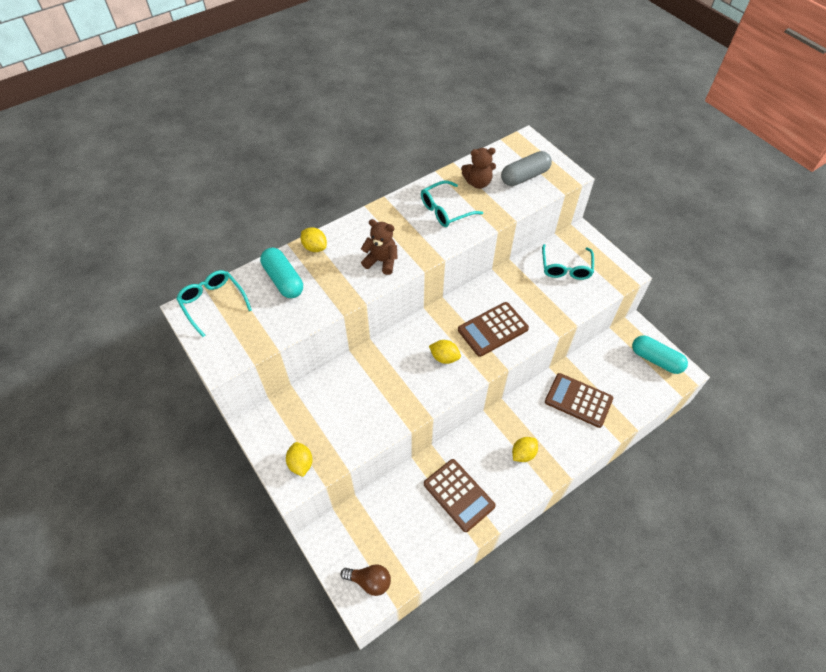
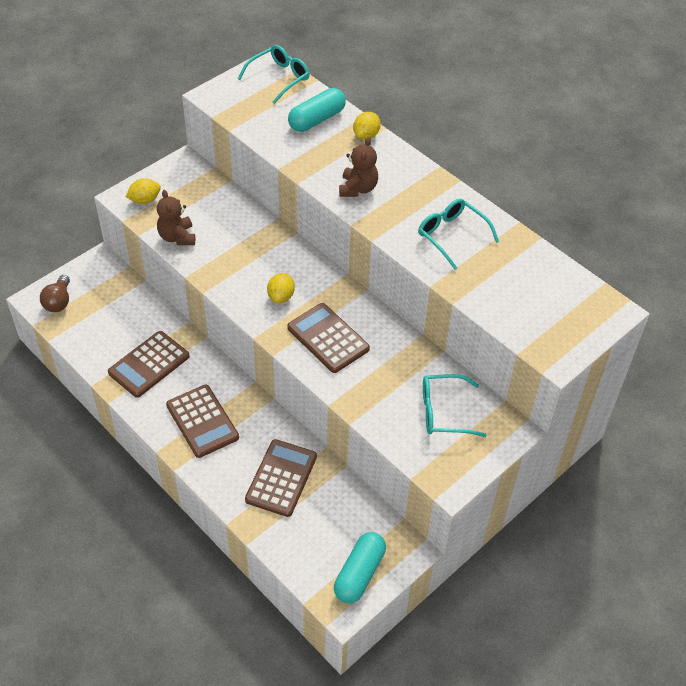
camera: 80 degrees right, 5 degrees down
brown teddy bear [461,148,496,189] -> brown teddy bear moved to [157,190,195,245]
grey capsule [501,151,552,186] -> none
yellow lemon [512,437,538,462] -> brown calculator [166,385,239,458]

